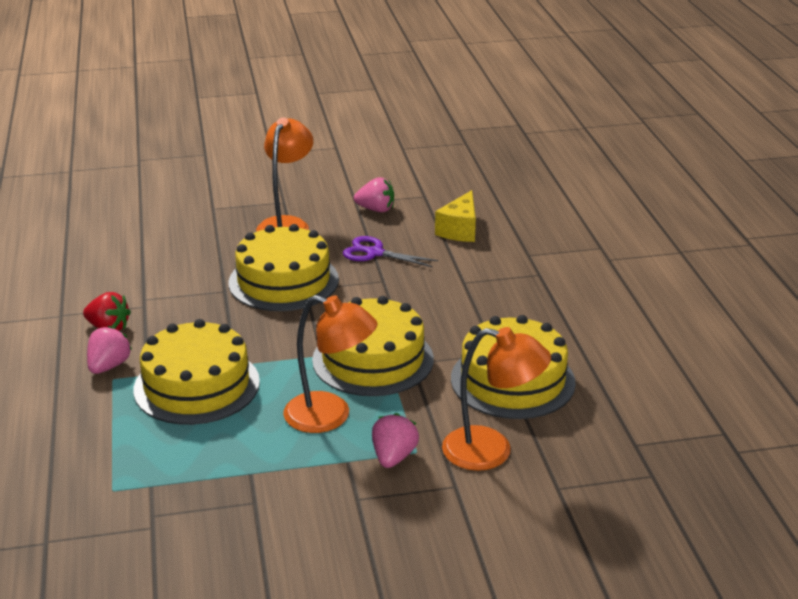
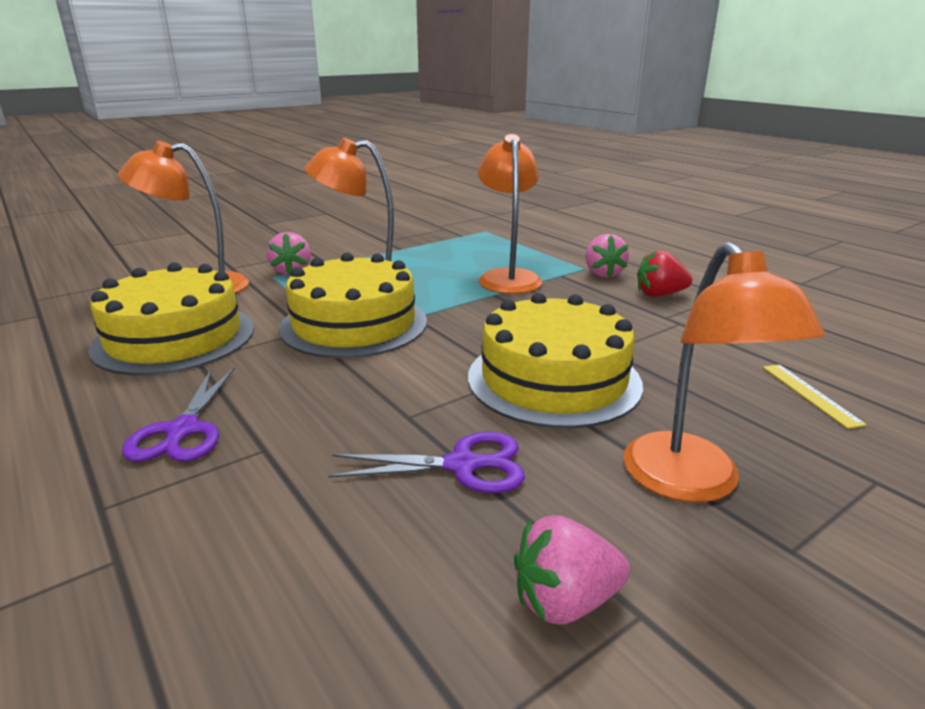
camera: 155 degrees right, 5 degrees down
yellow cake [133,319,260,425] -> orange lamp [478,134,542,294]
yellow cheese [435,190,476,242] -> none
none -> purple scissors [122,367,235,462]
none -> yellow ruler [763,364,867,429]

